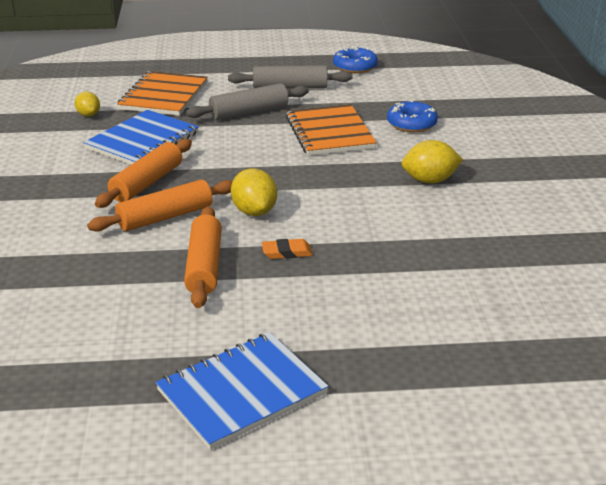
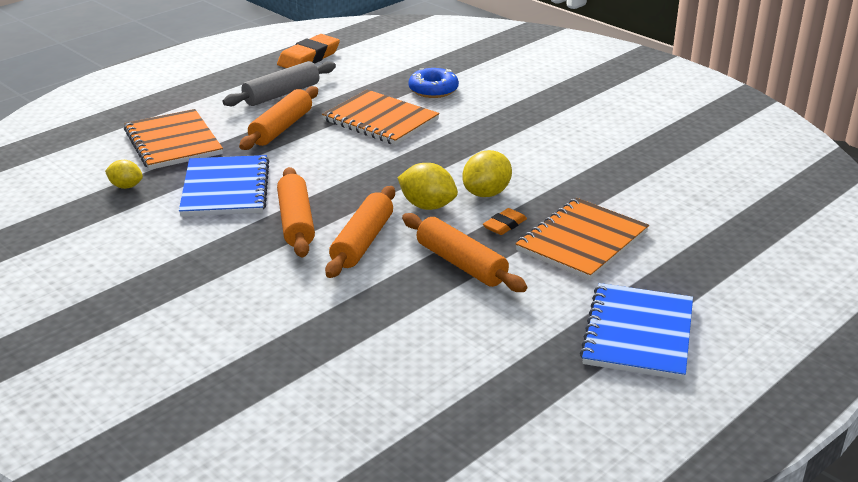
camera: 40 degrees left, 0 degrees up
grey rolling pin [186,83,309,120] -> orange rolling pin [239,86,318,150]
blue donut [333,46,378,73] -> orange eraser [277,34,340,68]
yellow lemon [402,140,463,184] -> yellow lemon moved to [462,150,512,197]
none -> orange notebook [515,198,649,280]

